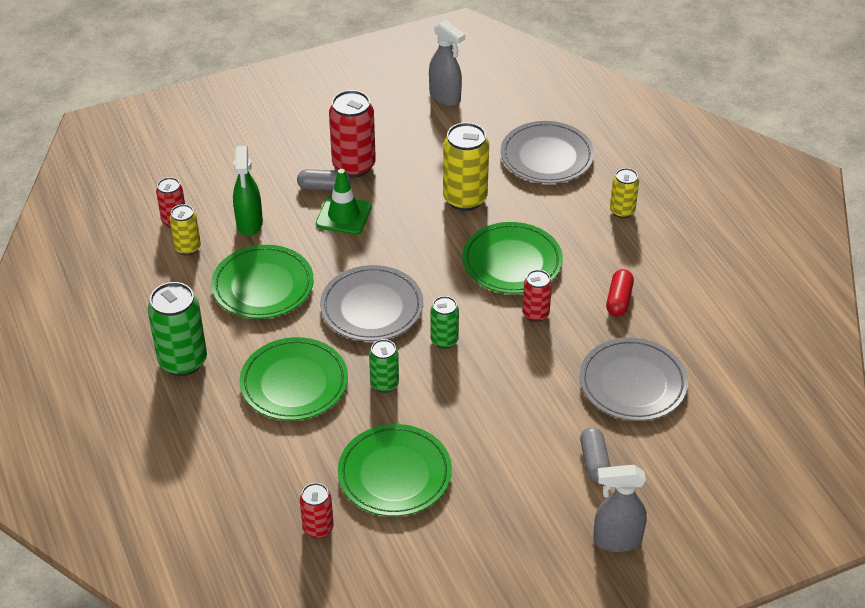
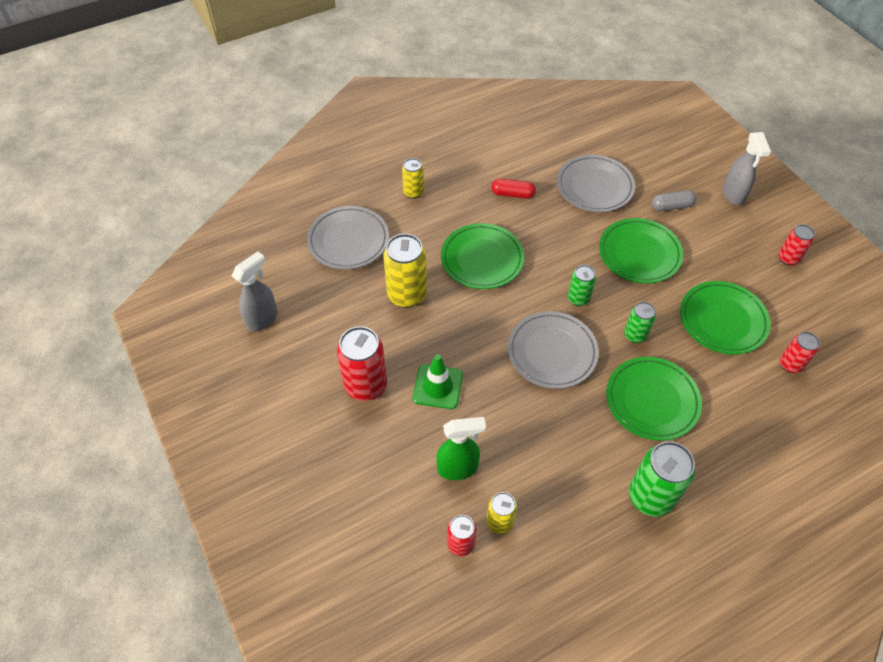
camera: 95 degrees left, 10 degrees up
green plate [211,245,314,319] -> green plate moved to [599,218,683,283]
grey capsule [297,169,351,191] -> none
red can [522,270,552,322] -> red can moved to [779,224,815,266]

